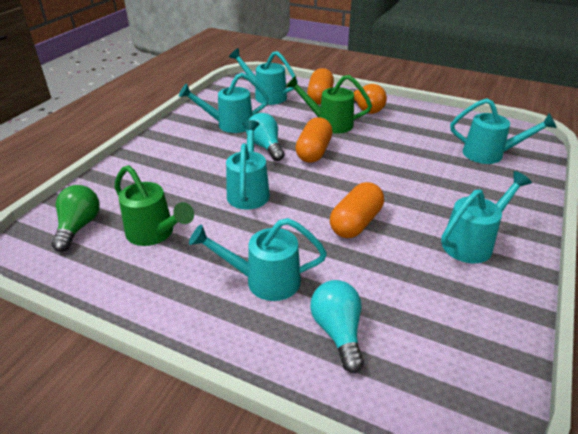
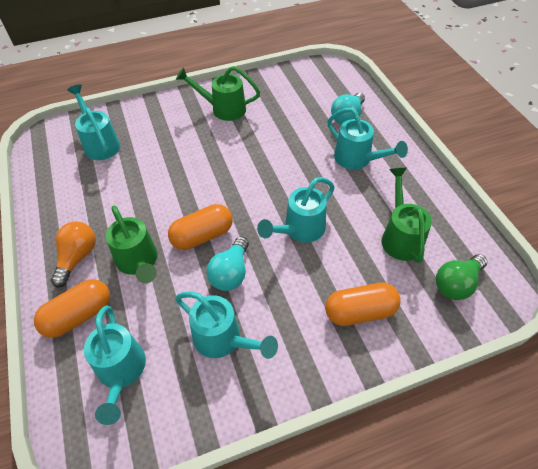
camera: 135 degrees left, 15 degrees up
orange capsule [330,182,384,238] -> orange capsule moved to [325,283,401,326]
turquoise watering can [441,171,532,263] -> green watering can [176,66,260,121]

